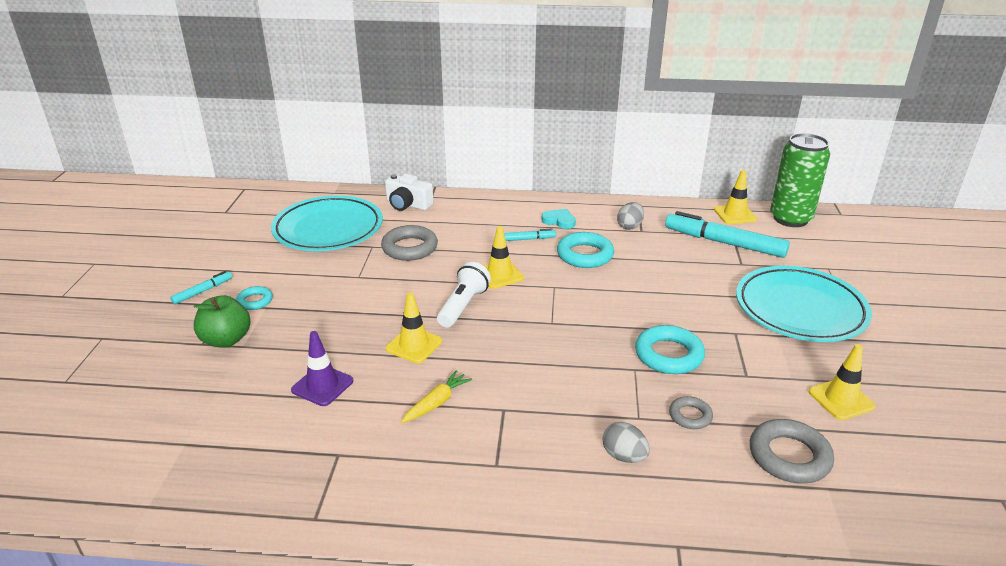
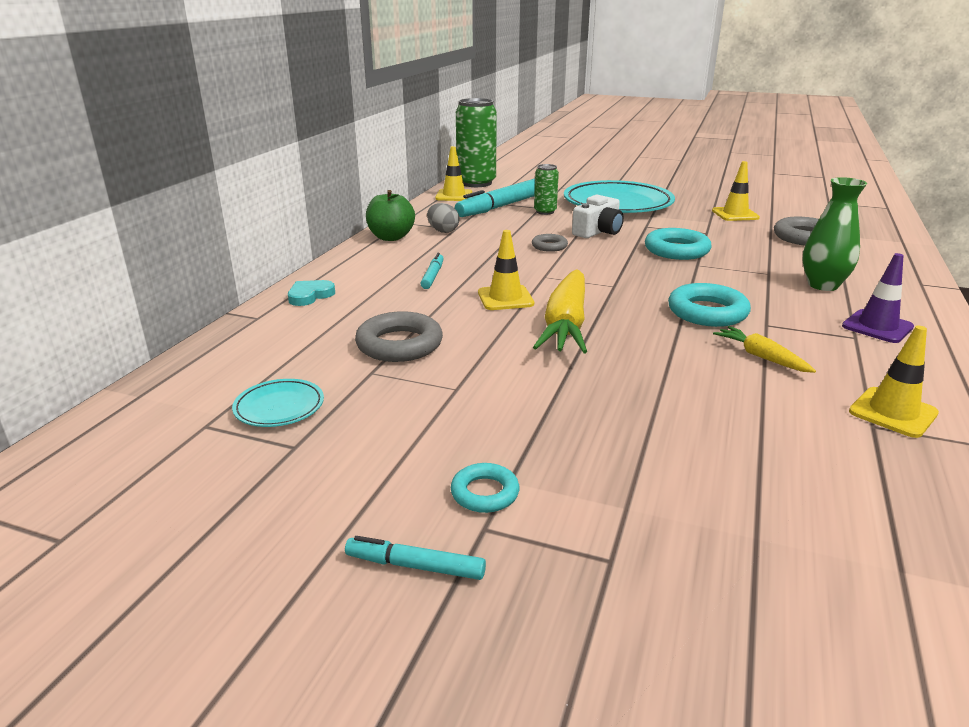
camera: 75 degrees left, 5 degrees down
turquoise marker [170,271,232,305] -> turquoise marker turned 45 degrees counterclockwise [345,536,486,580]
green apple [194,295,250,348] -> green apple moved to [366,190,415,241]
turquoise plate [271,196,383,251] -> turquoise plate [232,379,324,427], size x0.43
purple traffic cone [291,331,353,406] -> purple traffic cone moved to [842,253,914,343]
white camera [385,174,433,211] -> white camera moved to [572,195,624,238]
yellow traffic cone [386,292,442,363] -> yellow traffic cone moved to [849,326,939,438]
white flashlight [437,262,491,328] -> yellow carrot [533,269,587,354]
turquoise heart [542,209,576,229] -> turquoise heart moved to [288,280,335,306]
turquoise ring [557,232,614,268] -> turquoise ring moved to [668,283,751,327]
grey egg [603,422,650,463] -> green vase [802,177,867,291]
grey ring [669,396,713,429] -> grey ring moved to [532,234,568,252]
none -> green can [534,164,559,215]

